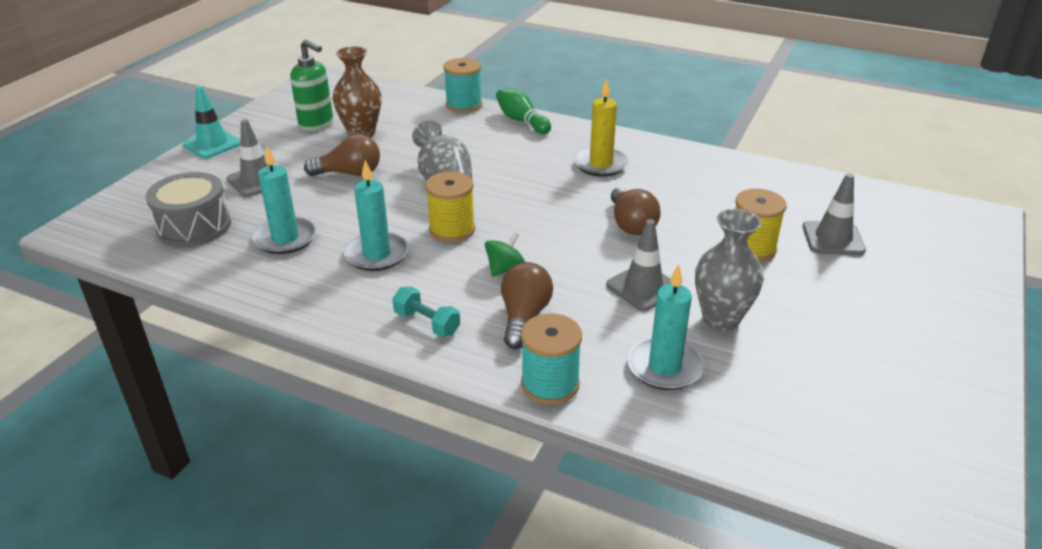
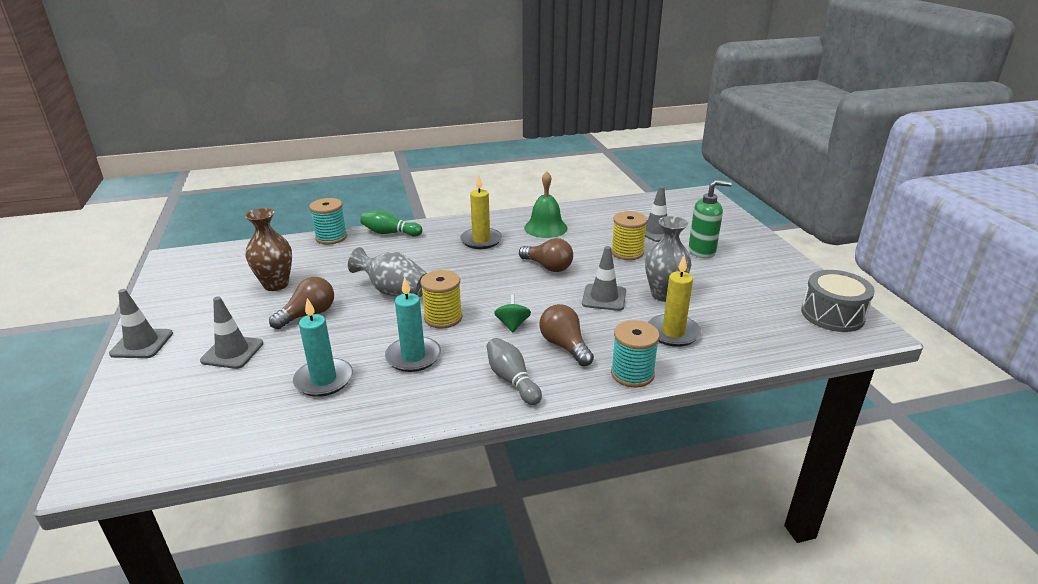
camera: 40 degrees left, 5 degrees down
grey drum [146,172,231,247] -> grey drum moved to [801,270,875,332]
turquoise traffic cone [183,86,241,159] -> grey traffic cone [109,289,173,358]
green soap dispenser [290,39,333,131] -> green soap dispenser moved to [689,180,732,258]
turquoise dumbbell [392,287,460,337] -> grey bowling pin [487,338,542,405]
turquoise candle [627,264,704,390] -> yellow candle [648,255,701,347]
none -> green bell [524,171,568,238]

